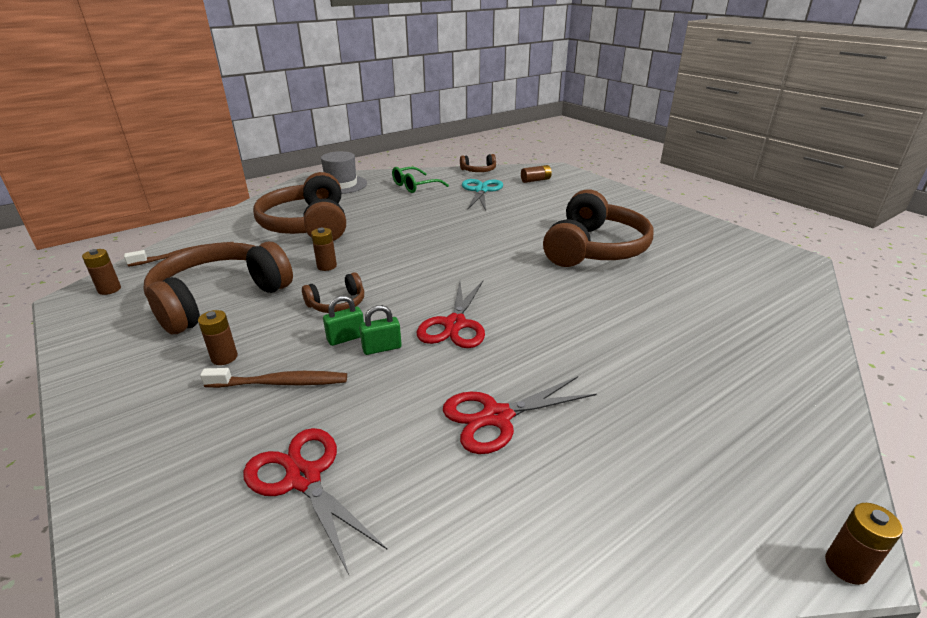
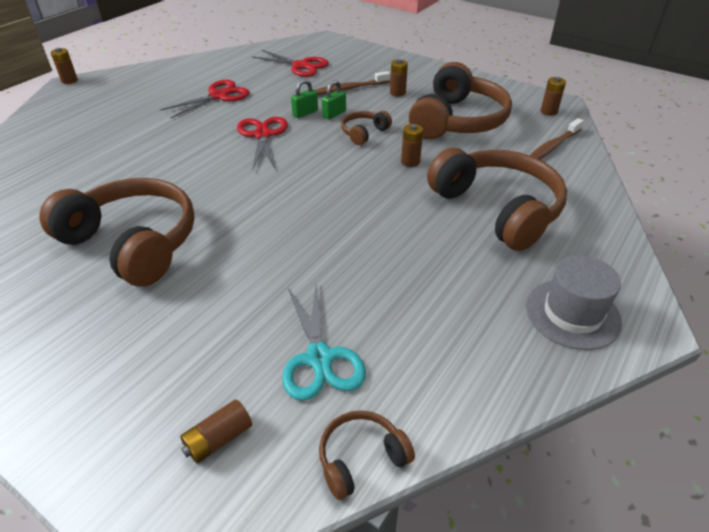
camera: 160 degrees right, 10 degrees up
green glasses [392,167,449,193] -> none
brown headphones [543,190,653,267] -> brown headphones turned 120 degrees clockwise [39,178,195,287]

